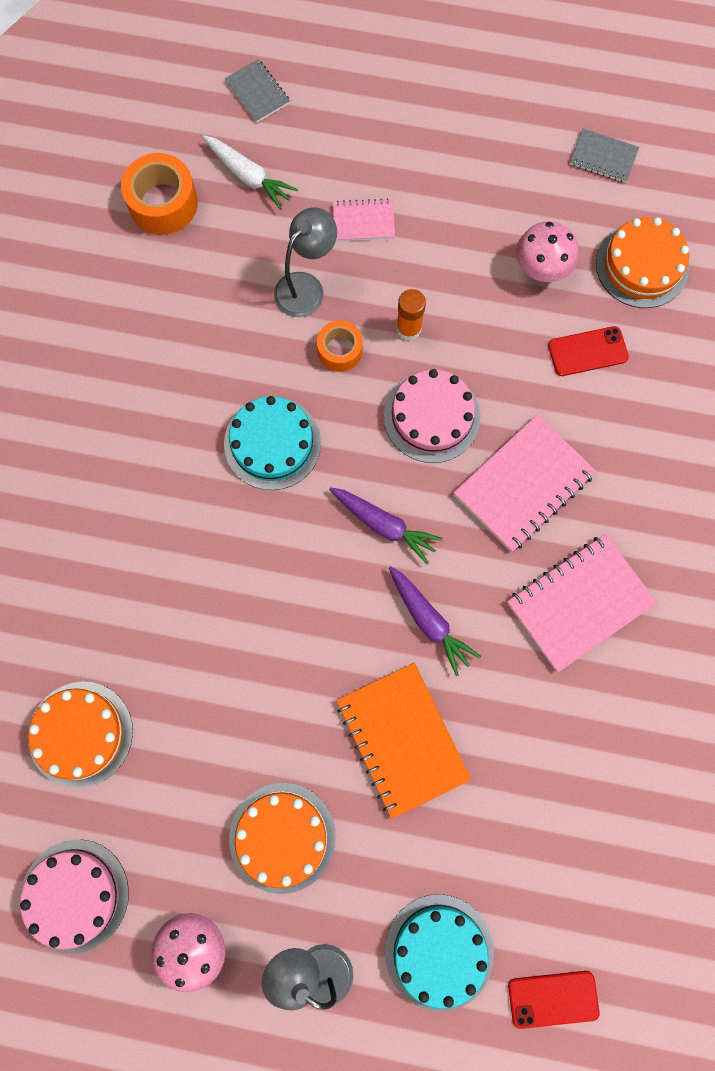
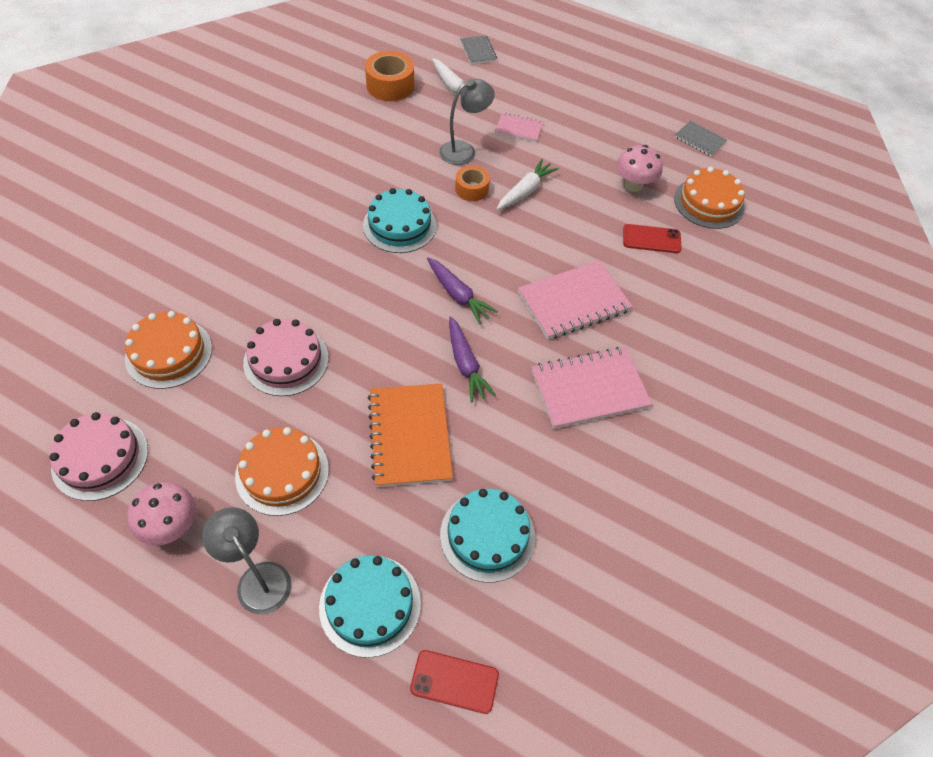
camera: 15 degrees right, 20 degrees down
pink cake [384,369,480,463] -> pink cake moved to [243,319,329,396]
orange glue stick [396,289,426,341] -> white carrot [497,159,559,210]
none -> turquoise cake [440,489,535,583]

